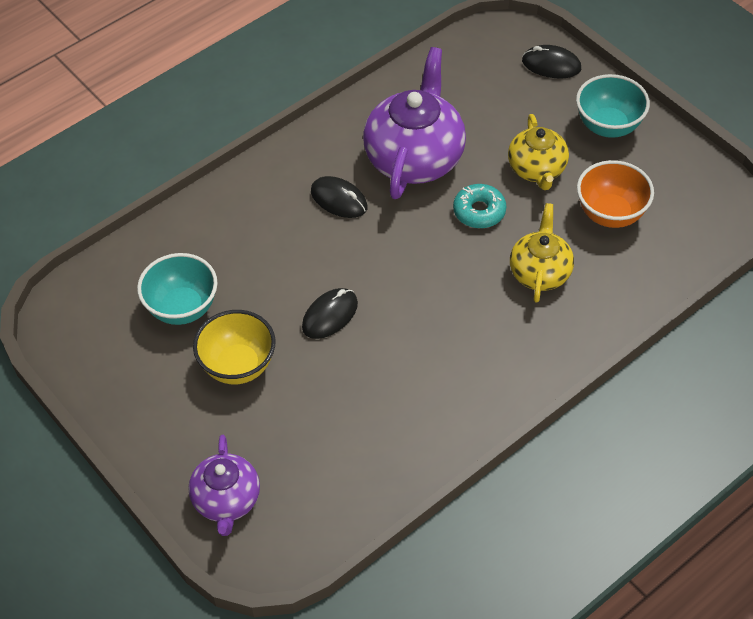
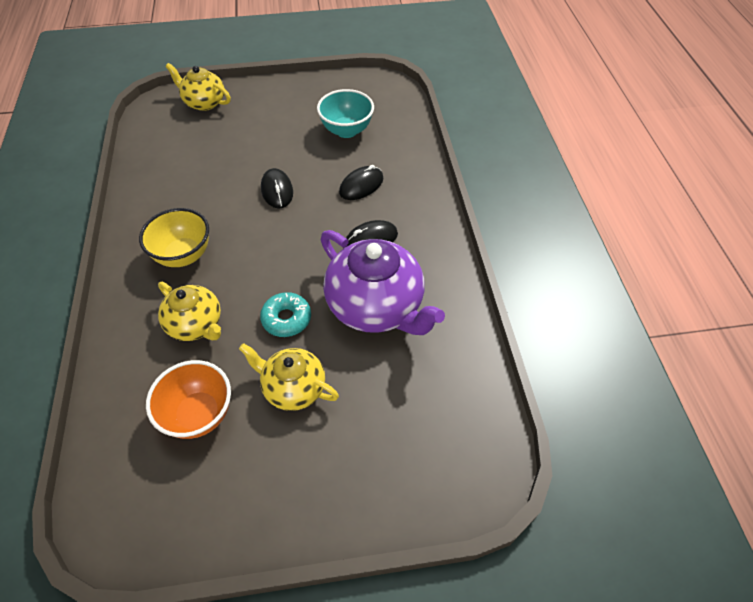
camera: 120 degrees right, 0 degrees up
purple teapot [188,435,260,536] -> yellow teapot [165,63,231,111]
yellow bowl [193,310,276,384] -> yellow bowl moved to [139,208,209,267]
black mouse [522,45,581,78] -> black mouse moved to [339,165,384,200]
turquoise bowl [576,74,650,138] -> none

